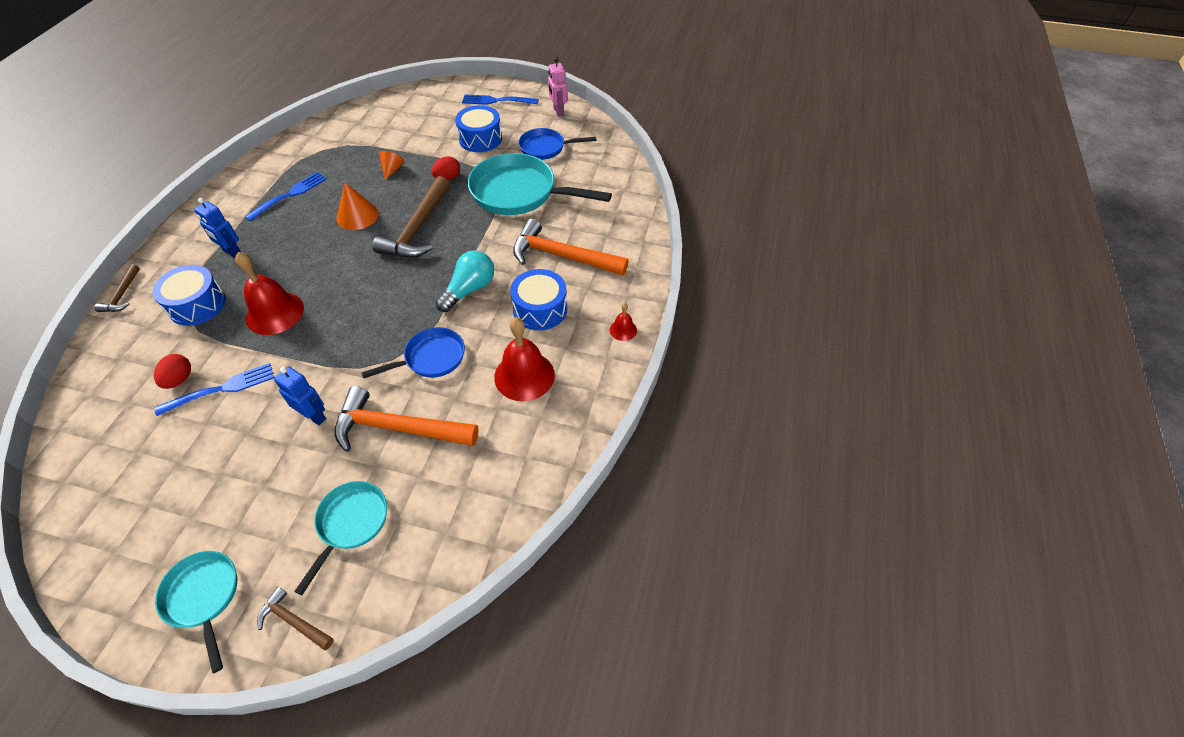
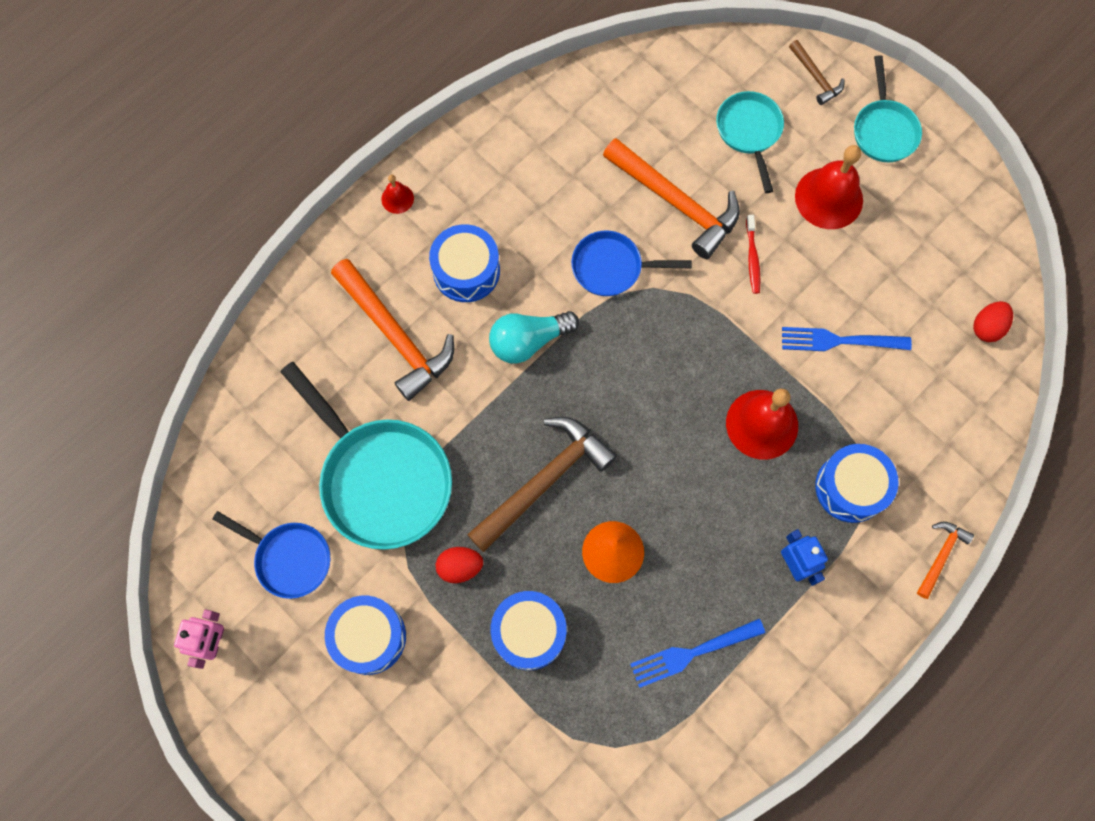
camera: 150 degrees left, 20 degrees up
brown hammer [94,264,140,312] -> orange hammer [917,522,974,599]
red egg [154,354,191,389] -> red egg moved to [973,301,1013,342]
blue robot [274,366,326,425] -> red toothbrush [746,215,760,294]
turquoise pan [294,481,387,595] -> turquoise pan turned 120 degrees clockwise [716,91,784,193]
orange cone [379,151,405,181] -> blue drum [491,591,567,670]
blue fork [462,94,539,105] -> none
red bell [494,318,555,401] -> red bell moved to [795,145,863,229]

